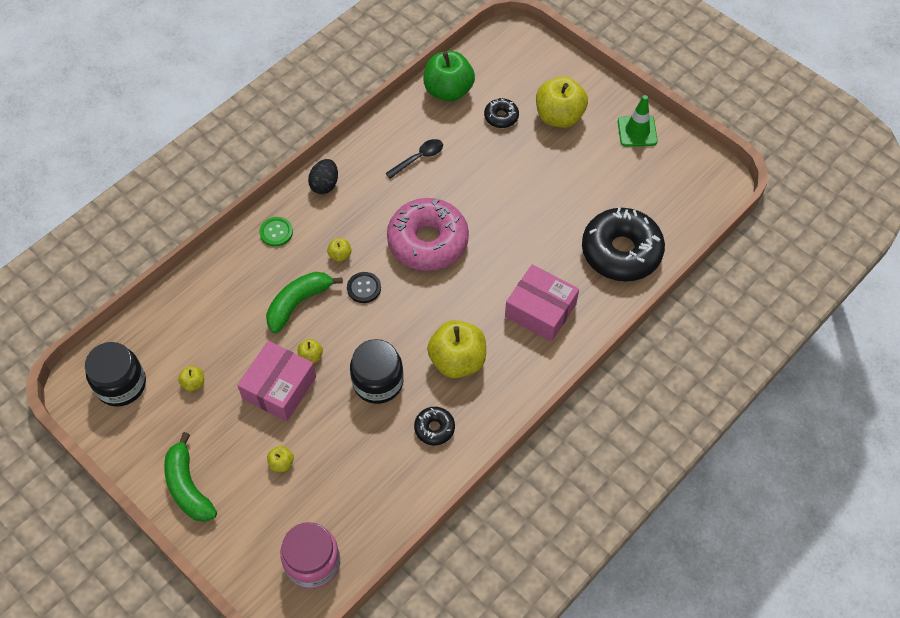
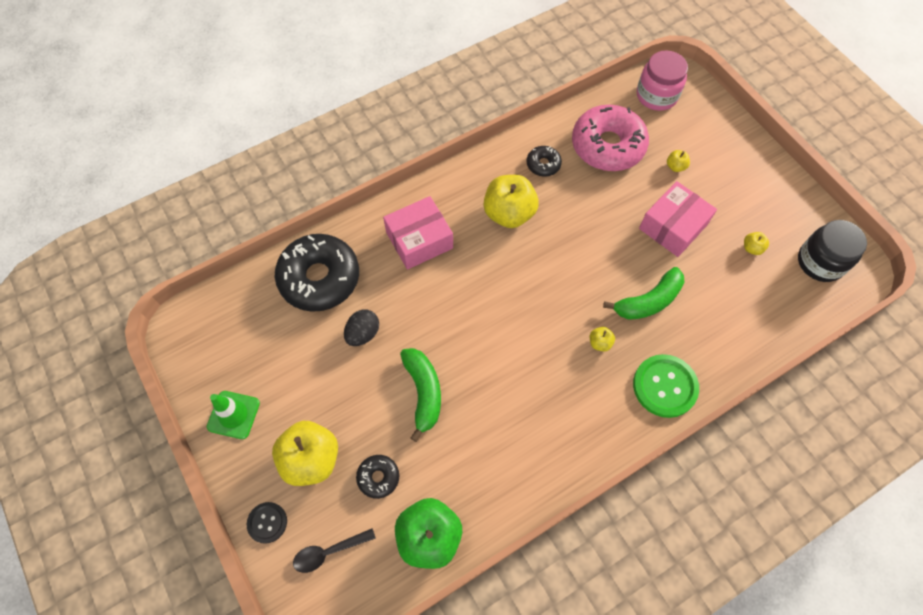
camera: 165 degrees left, 5 degrees up
green banana [164,432,217,522] -> green banana moved to [400,348,441,442]
green button [259,217,293,247] -> green button [633,354,699,418], size x1.76
yellow apple [298,339,323,363] -> none
black egg [308,159,338,194] -> black egg moved to [344,309,379,346]
black button [347,272,381,303] -> black button moved to [247,502,287,544]
black jar [350,339,403,404] -> none
black spoon [386,139,443,179] -> black spoon moved to [293,529,376,573]
pink donut [387,198,469,271] -> pink donut moved to [572,105,649,171]
pink box [505,264,579,342] -> pink box turned 75 degrees counterclockwise [383,196,453,270]

